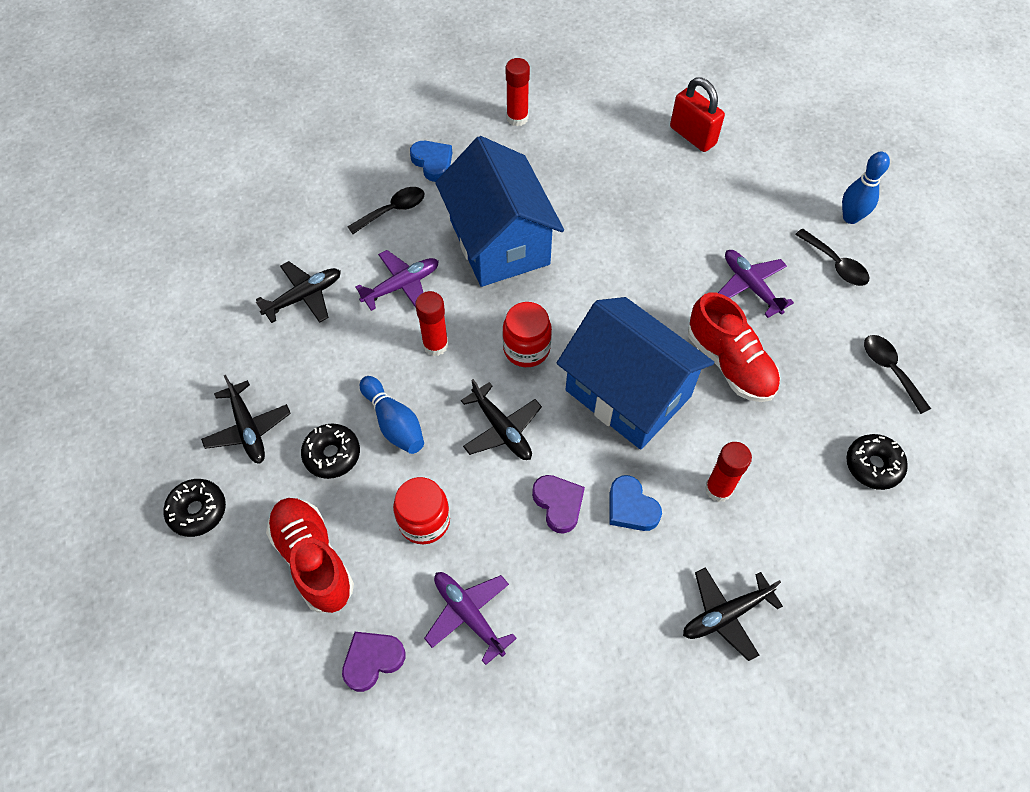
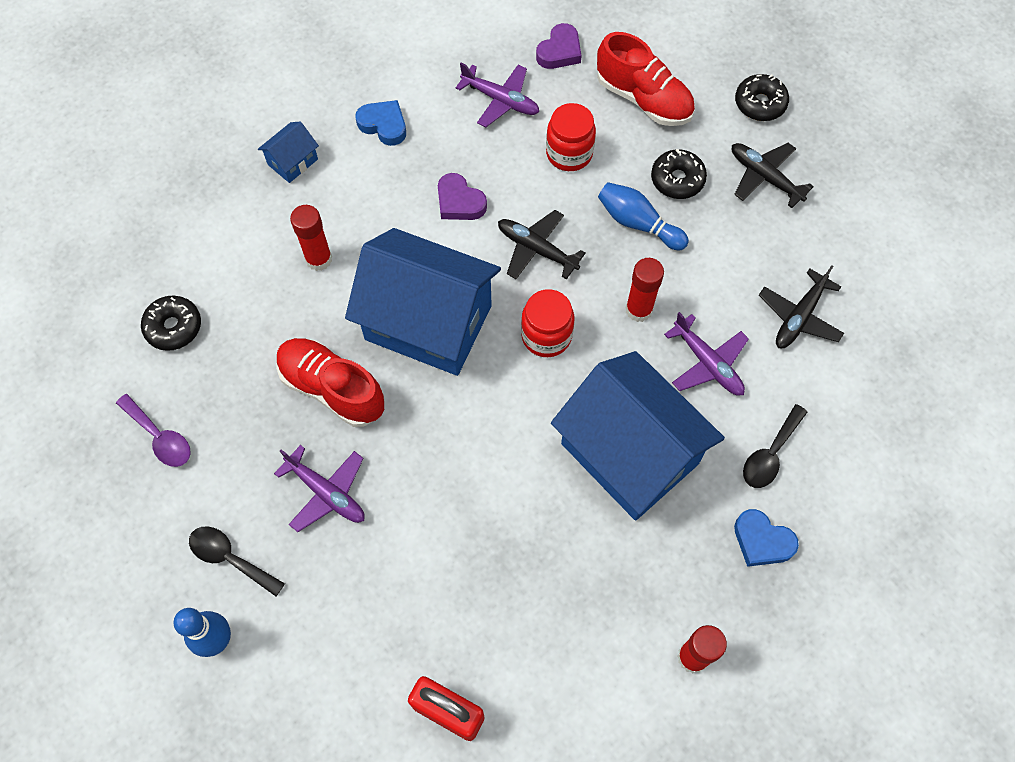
camera: 160 degrees right, 5 degrees up
purple plane [355,250,439,311] -> purple plane turned 75 degrees counterclockwise [664,312,749,396]
blue heart [609,475,662,531] -> blue heart moved to [355,100,406,146]
black plane [683,567,783,661] -> blue house [258,121,319,183]
black spoon [864,335,931,414] -> purple spoon [116,394,191,467]

